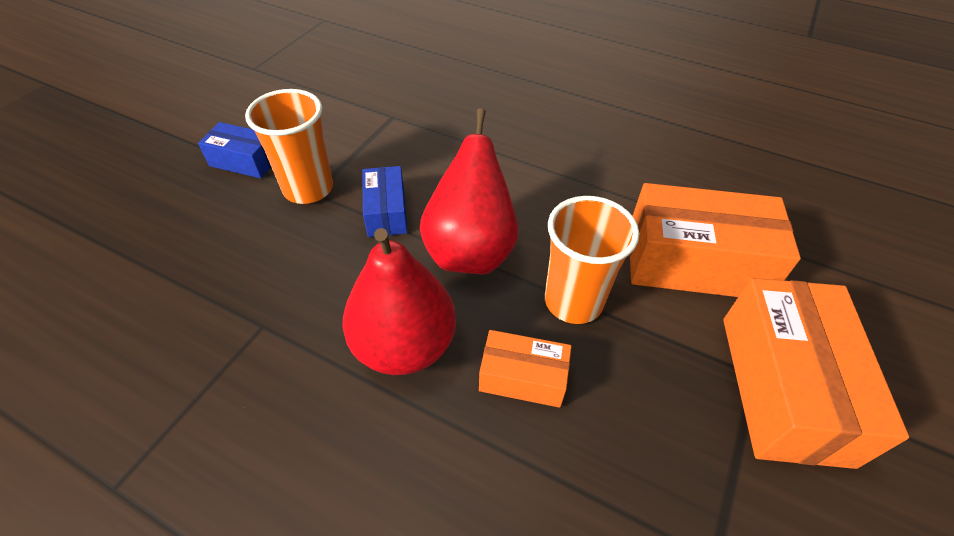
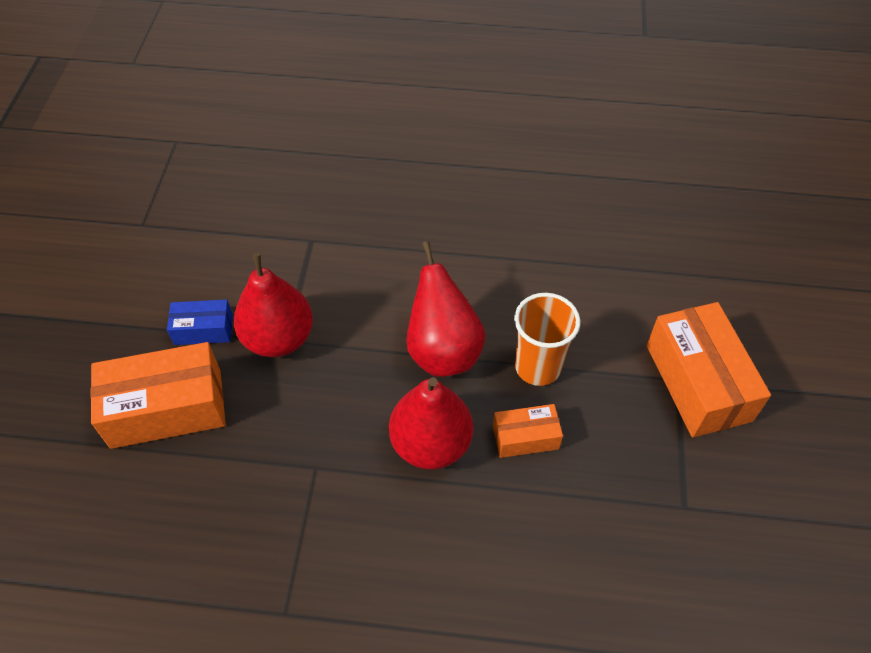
camera: 20 degrees left, 5 degrees up
orange cup [245,89,333,204] -> red pear [234,253,313,357]
blue box [362,166,407,237] -> none
orange box [629,183,801,297] -> orange box moved to [90,342,226,449]

